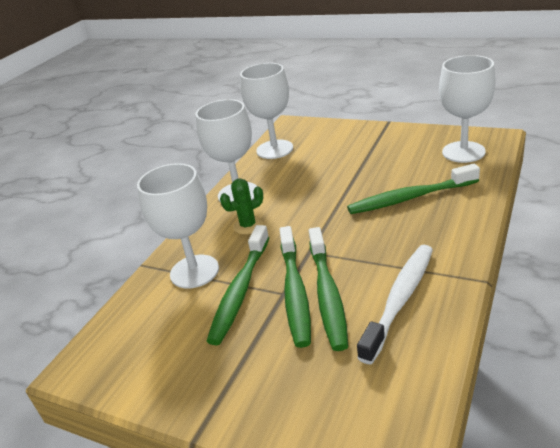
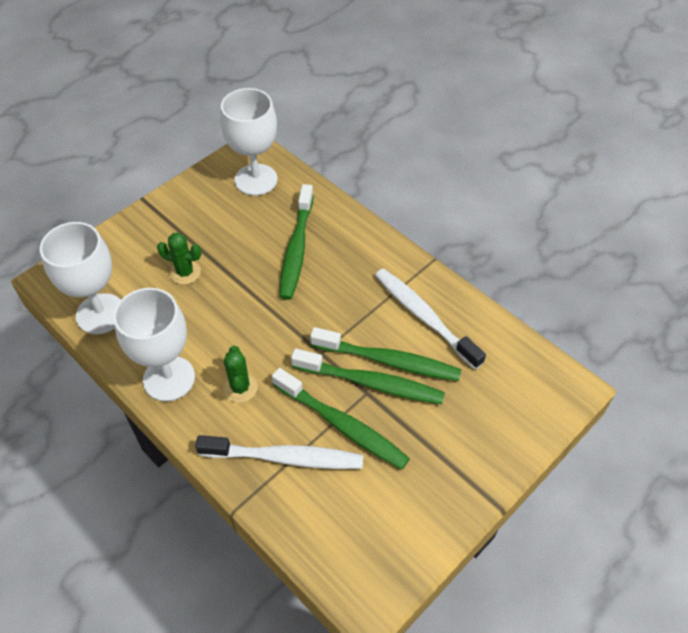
camera: 75 degrees left, 20 degrees up
white goblet [137,163,219,288] -> white toothbrush [195,435,363,469]
none -> green cactus [157,233,202,285]

